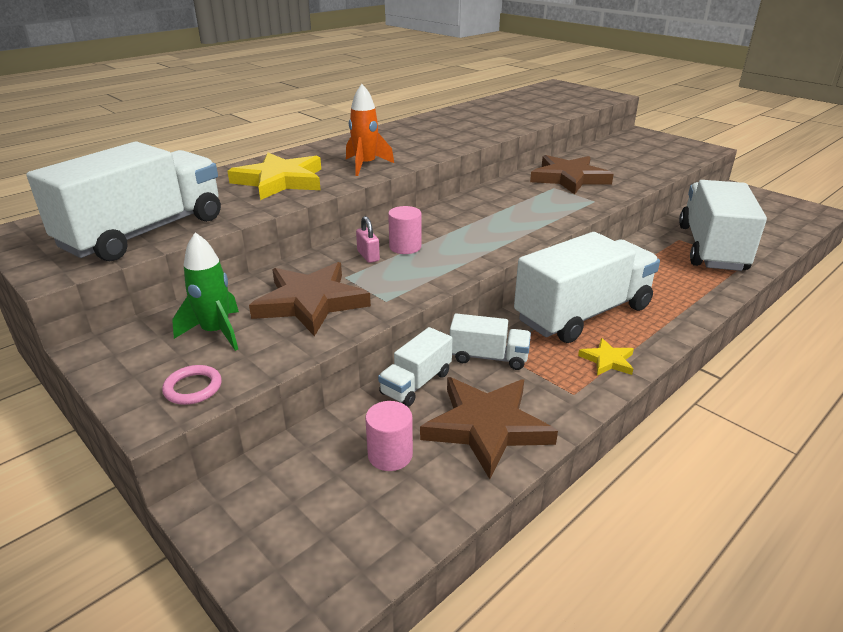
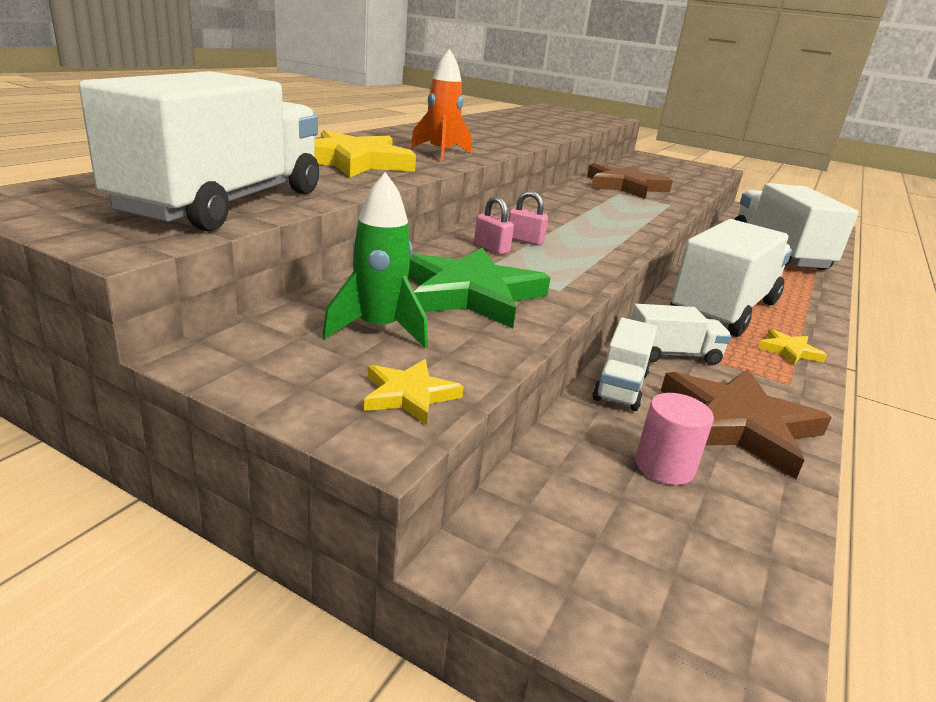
camera: 20 degrees left, 5 degrees down
pink ring [162,365,222,405] -> yellow star [364,359,464,425]
brown star [249,262,371,337] -> green star [408,248,551,328]
pink cylinder [388,206,422,254] -> pink padlock [508,191,548,245]

